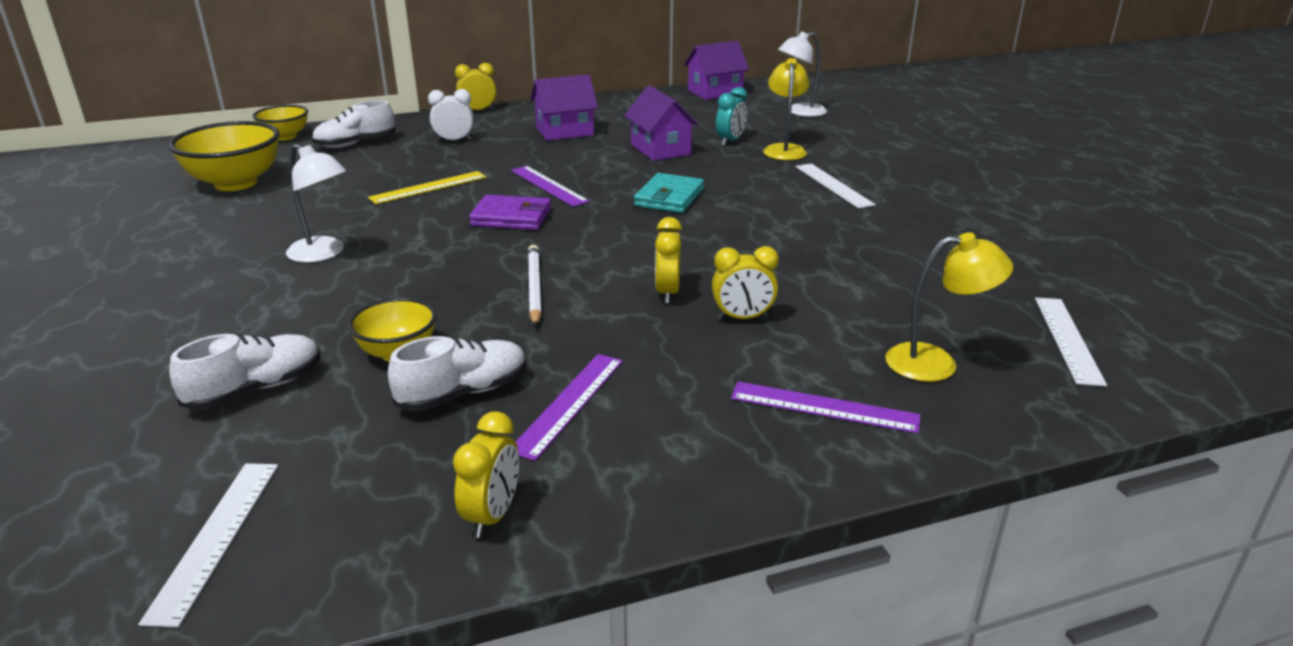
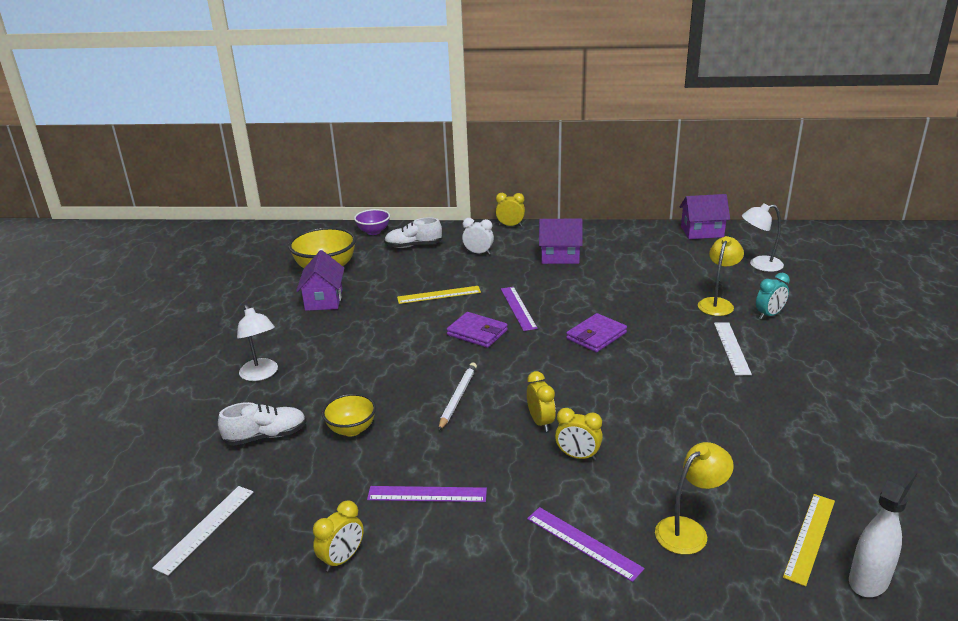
camera: 25 degrees right, 0 degrees up
yellow bowl [253,105,308,140] -> purple bowl [354,209,390,235]
white lamp [286,144,346,263] -> white lamp moved to [237,305,278,381]
white shoe [388,336,526,411] -> none
purple ruler [516,354,623,461] -> purple ruler turned 45 degrees clockwise [367,486,487,502]
purple house [624,85,699,161] -> purple house moved to [296,250,344,311]
turquoise wallet [634,173,704,213] -> purple wallet [566,313,627,352]
yellow clock [655,217,682,303] -> yellow clock turned 135 degrees clockwise [527,371,556,432]
turquoise clock [716,87,747,146] -> turquoise clock moved to [756,273,790,319]
yellow lamp [885,232,1013,382] -> yellow lamp turned 60 degrees counterclockwise [655,442,734,555]
white ruler [1035,298,1107,386] -> yellow ruler [783,494,835,586]
none -> white spray bottle [849,462,918,597]

